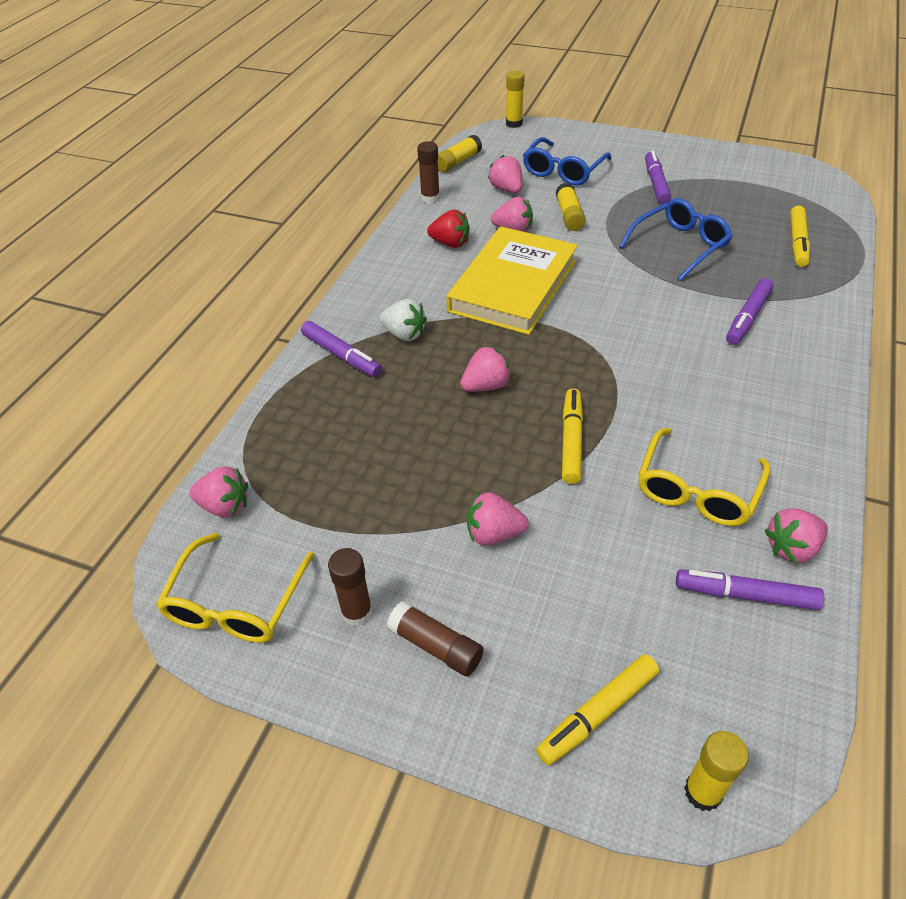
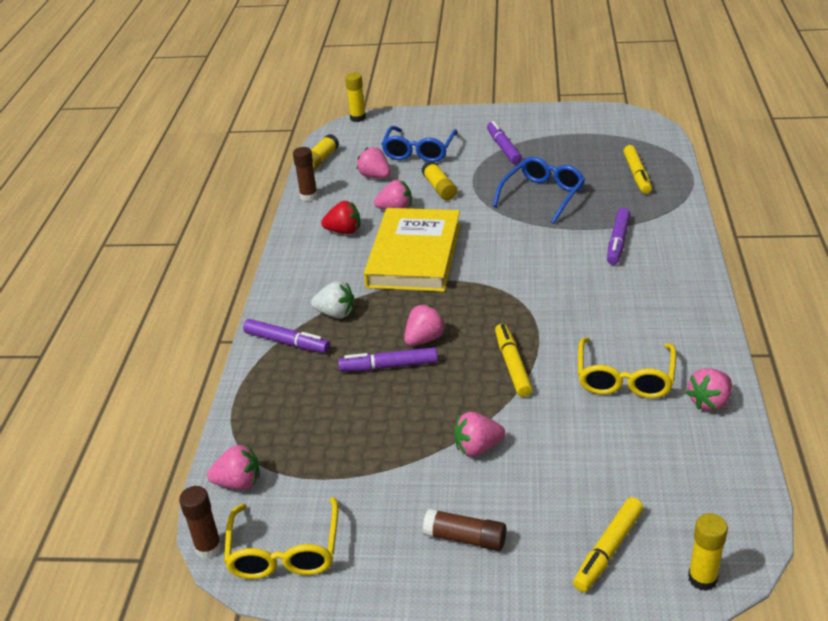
camera: 15 degrees left, 10 degrees down
brown glue stick [328,548,373,626] -> brown glue stick moved to [179,486,222,559]
purple marker [676,570,824,610] -> purple marker moved to [338,347,438,372]

